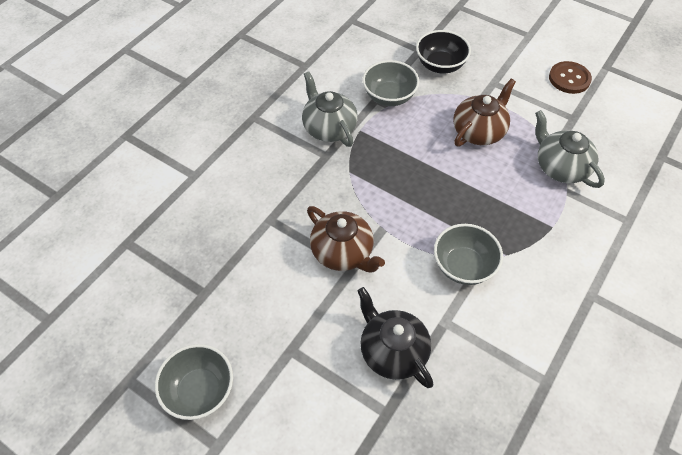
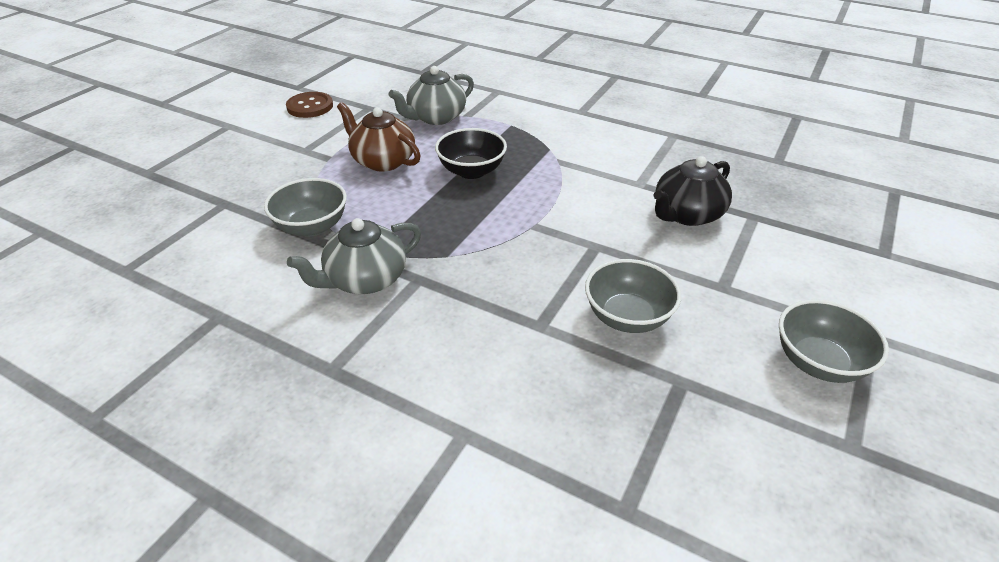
camera: 95 degrees left, 15 degrees down
brown teapot [307,206,385,272] -> none
black bowl [416,30,471,74] -> black bowl moved to [435,128,507,179]
grey bowl [434,224,503,285] -> grey bowl moved to [585,259,681,333]

